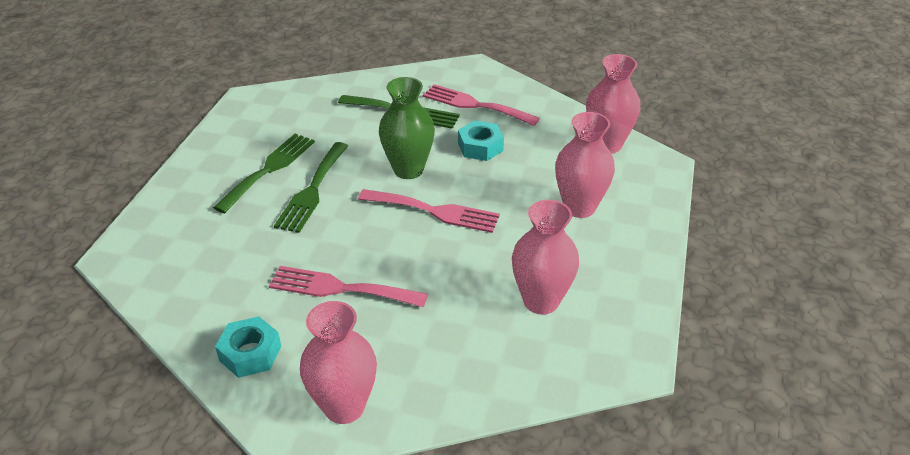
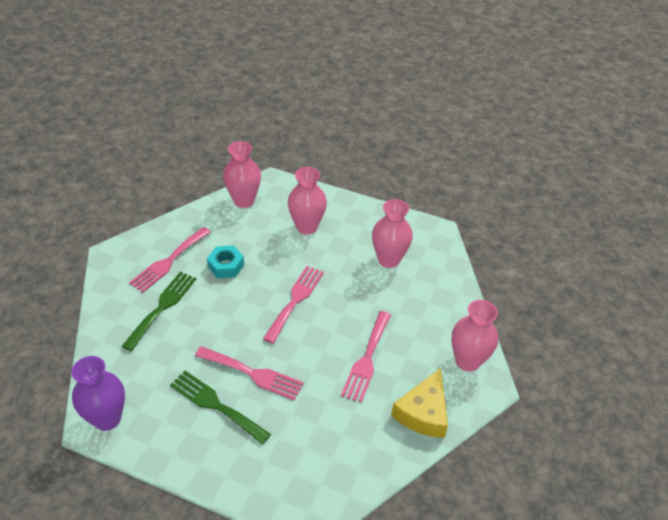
camera: 85 degrees left, 5 degrees up
turquoise nut [215,316,281,378] -> yellow cheese [391,368,448,438]
green fork [274,142,348,233] -> pink fork [195,346,304,400]
green vase [379,77,435,179] -> none
none -> purple vase [71,356,125,431]

